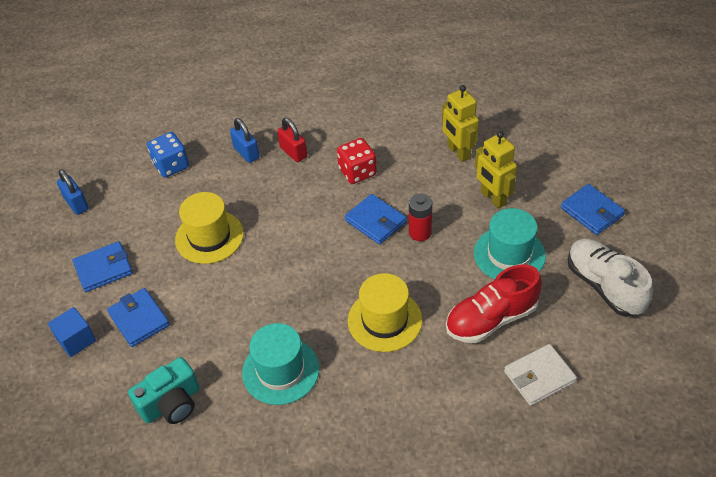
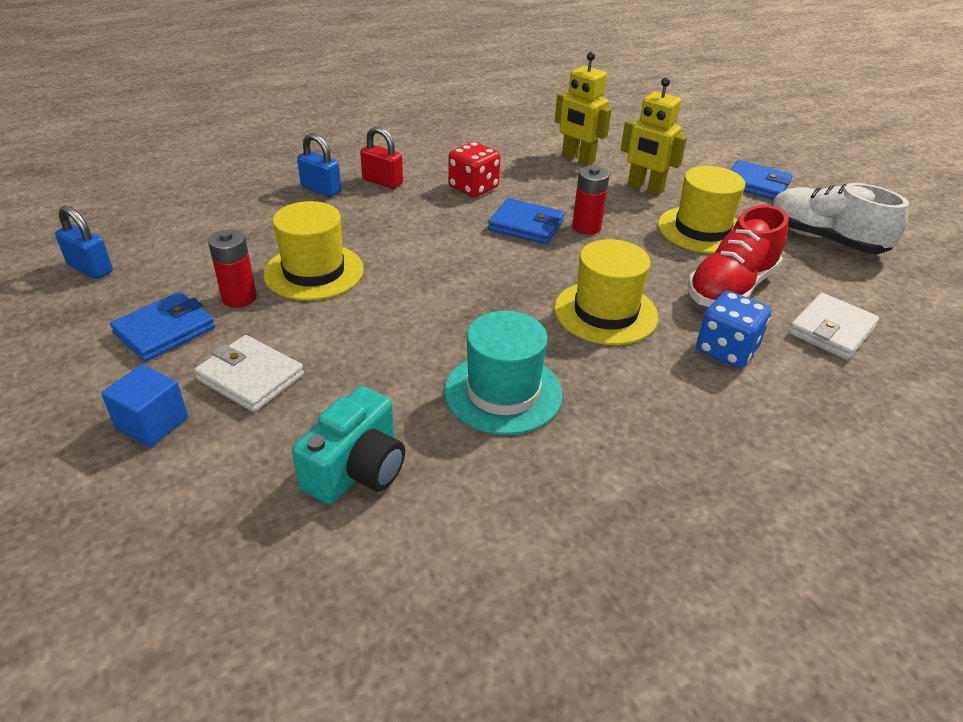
camera: 25 degrees left, 10 degrees down
blue wallet [107,288,170,347] -> white wallet [194,335,304,412]
blue dice [147,132,189,178] -> blue dice moved to [696,291,771,368]
turquoise hat [474,208,546,279] -> yellow hat [658,166,745,254]
none -> red battery [208,229,257,308]

